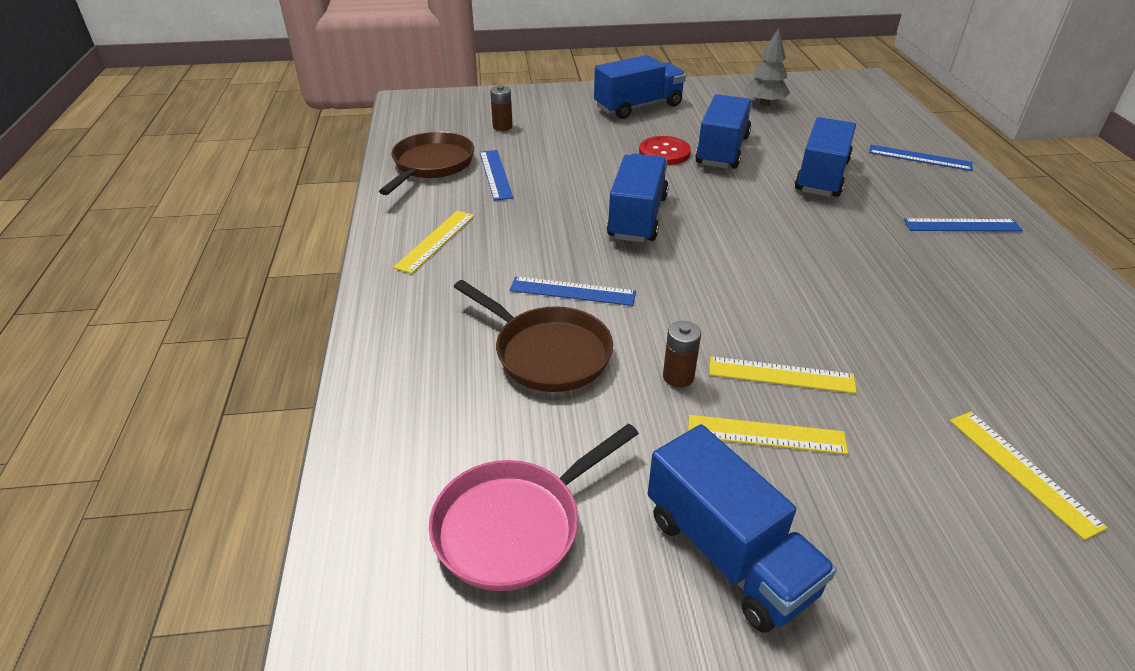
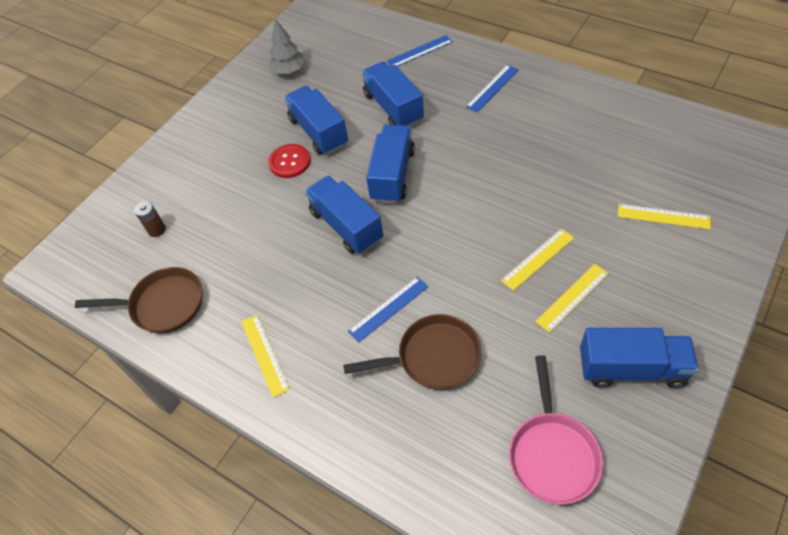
camera: 45 degrees left, 15 degrees up
brown pan [379,131,474,195] -> brown pan turned 120 degrees clockwise [75,267,202,333]
blue ruler [480,150,513,201] -> none
blue truck [594,55,686,119] -> blue truck moved to [366,125,415,204]
brown battery [663,321,701,388] -> none

